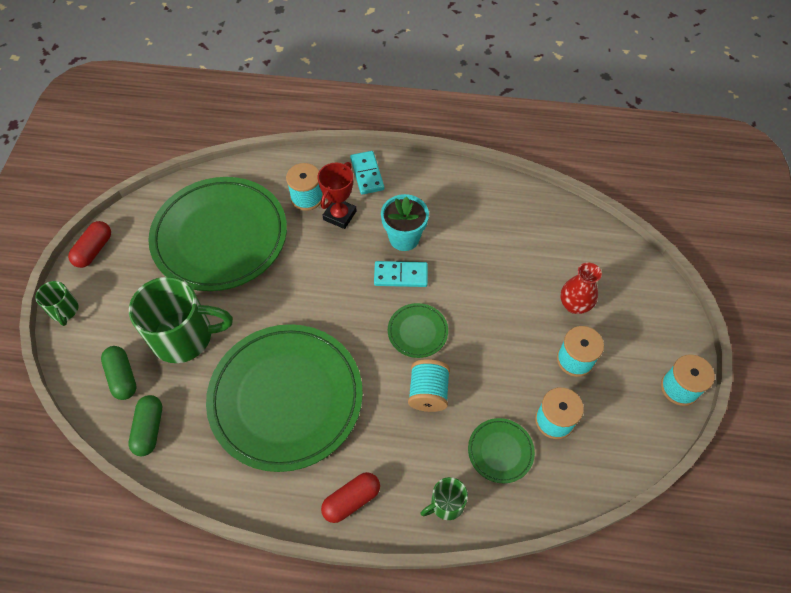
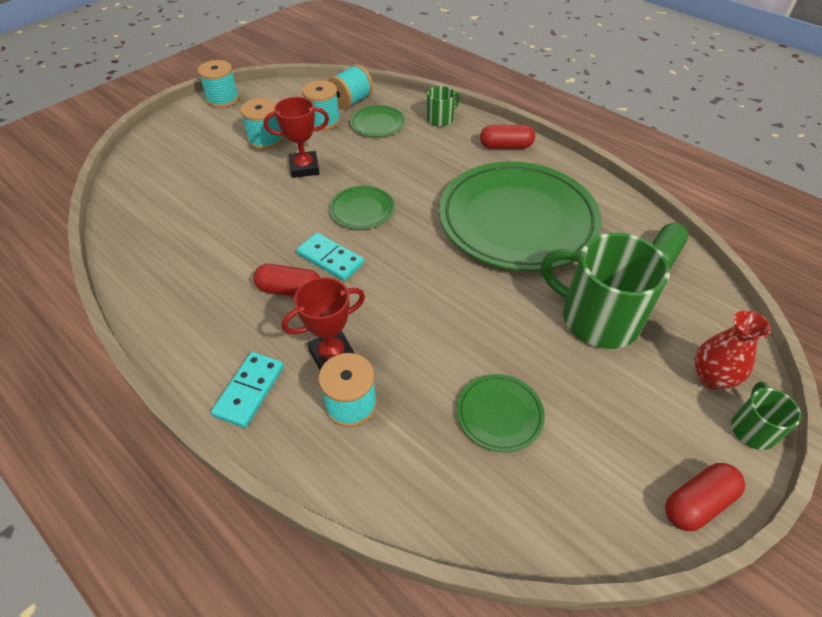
camera: 145 degrees left, 10 degrees down
green capsule [101,346,137,400] -> none
green plate [148,177,287,291] -> green plate [457,374,545,452], size x0.41
turquoise flower pot [381,194,429,251] -> red capsule [253,264,320,297]
turquoise spool [408,359,450,412] -> turquoise spool moved to [328,64,373,110]
green mug [420,477,468,520] -> green mug turned 45 degrees counterclockwise [427,86,461,127]
red vase [561,262,602,314] -> red vase moved to [695,310,771,390]
none -> red trophy [264,97,329,178]

